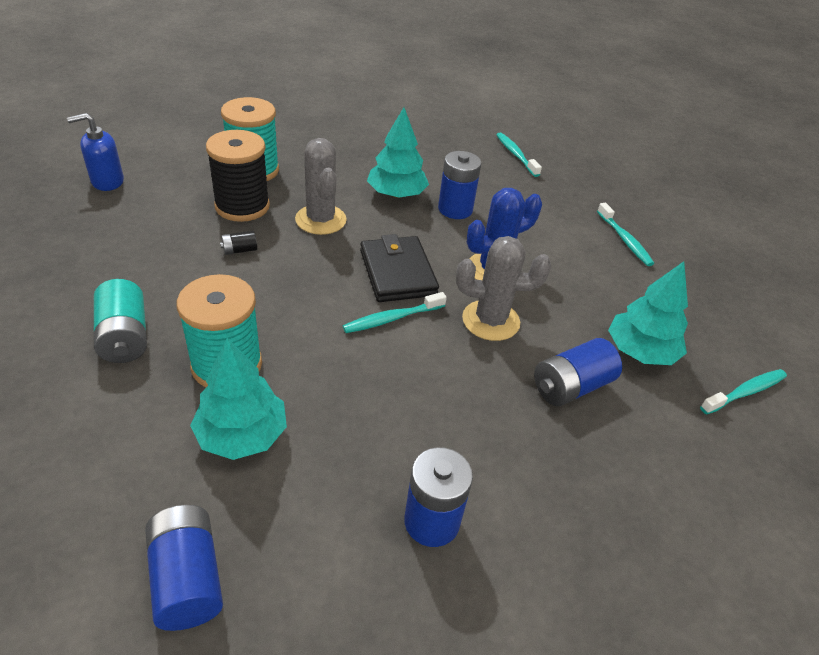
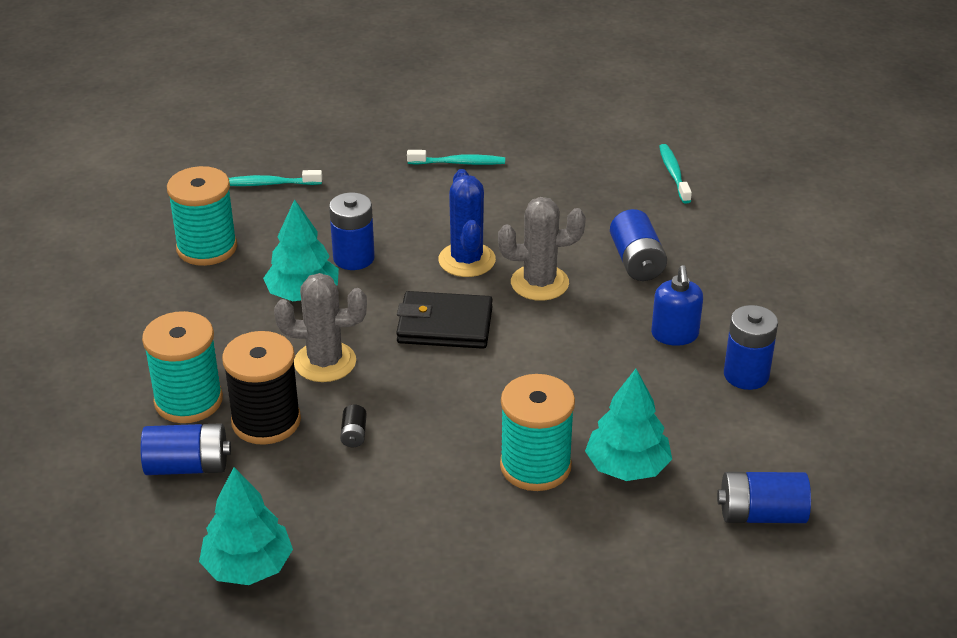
camera: 65 degrees left, 5 degrees down
blue soap dispenser [67,113,124,191] -> blue soap dispenser moved to [651,265,703,346]
turquoise battery [94,279,147,363] -> none
turquoise toothbrush [343,292,447,333] -> none
grey cactus [456,236,551,341] -> grey cactus turned 60 degrees clockwise [498,197,586,301]
turquoise tree [608,262,688,365] -> turquoise tree moved to [199,467,293,585]
none -> blue battery [140,423,231,475]
none -> turquoise spool [167,166,237,266]

